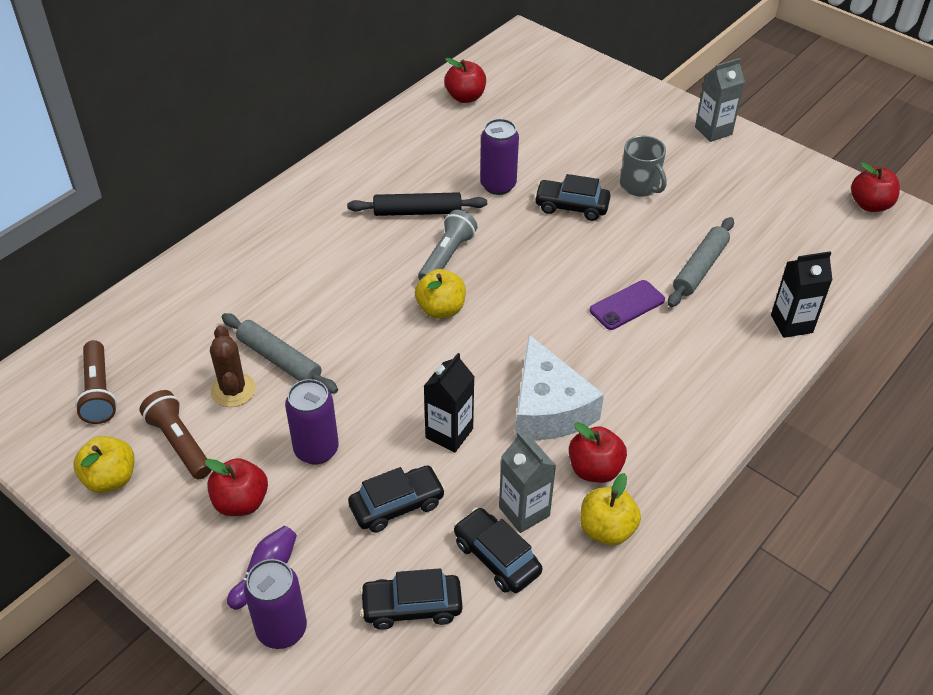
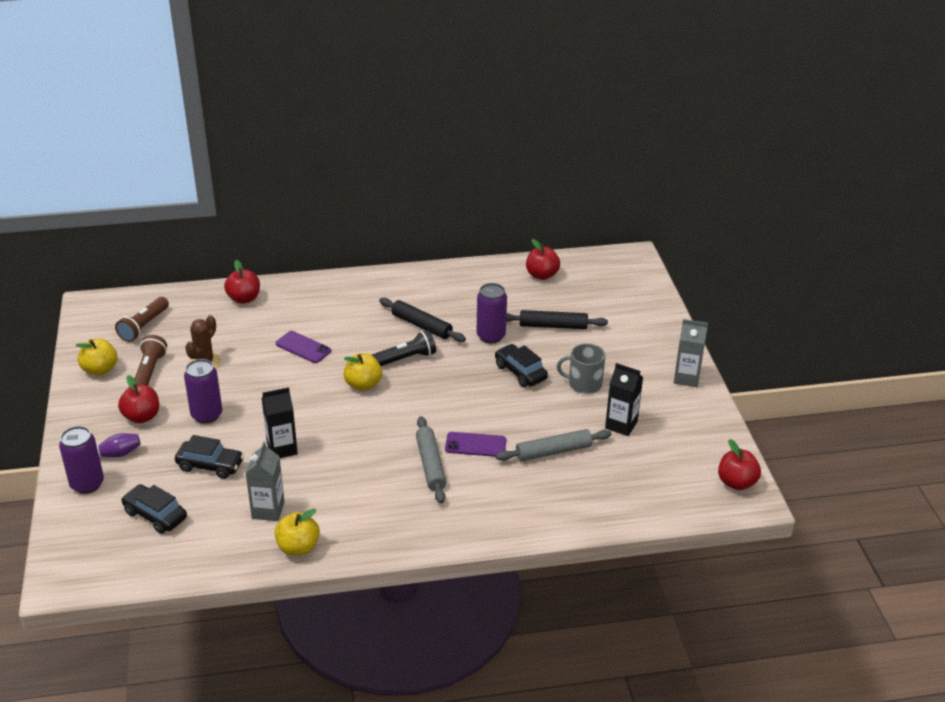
camera: 40 degrees right, 10 degrees down
grey rolling pin [222,313,338,394] -> grey rolling pin moved to [416,416,446,503]
grey flashlight [418,210,477,280] -> black flashlight [372,330,436,366]
black car [454,507,542,593] -> none
white cheese [515,335,604,440] -> none
red apple [569,422,627,483] -> red apple moved to [224,260,260,304]
grey mug [620,136,667,197] -> grey mug turned 90 degrees clockwise [557,343,606,394]
black carton [771,251,832,338] -> black carton moved to [605,363,643,436]
none -> purple phone [276,331,331,363]
none -> black rolling pin [506,310,608,329]

